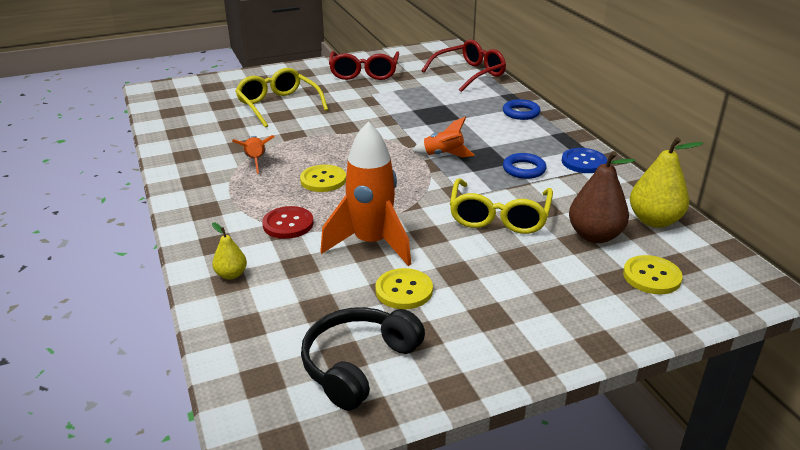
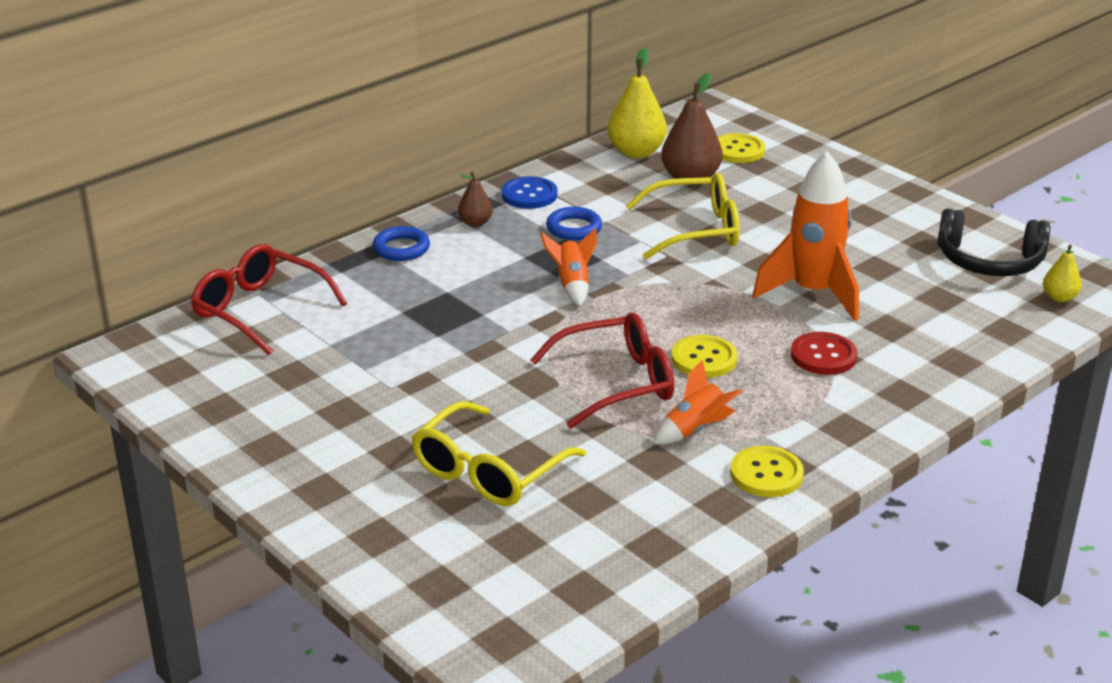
camera: 110 degrees left, 0 degrees up
yellow pear [212,222,247,280] -> yellow pear moved to [1043,245,1082,302]
red glasses [329,51,399,80] -> red glasses moved to [530,312,674,429]
yellow button [375,268,433,309] -> yellow button moved to [730,446,804,497]
none -> brown pear [458,172,493,227]

